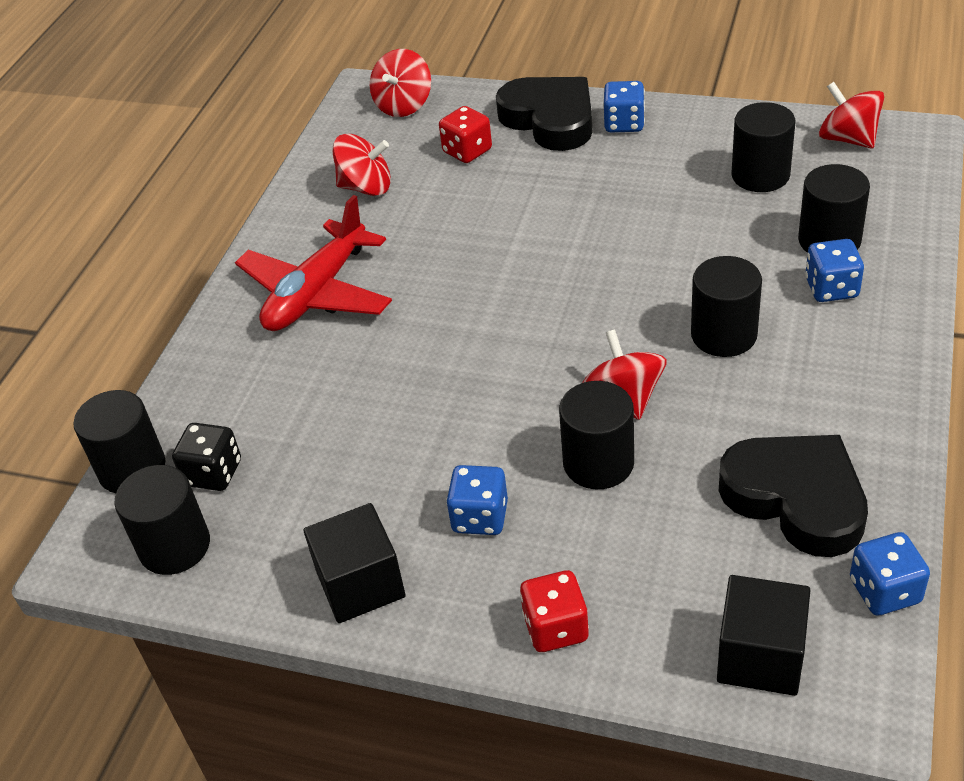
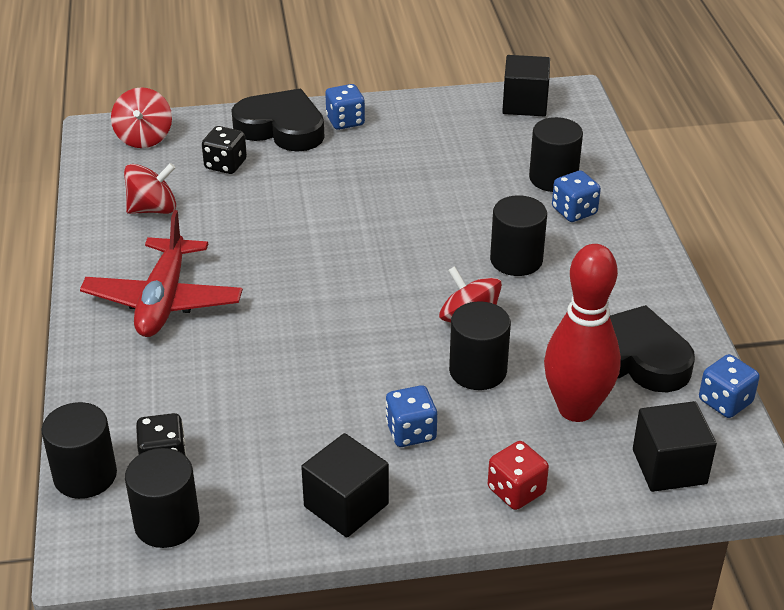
camera: 30 degrees left, 5 degrees down
red dice [439,106,492,163] -> black dice [202,126,247,174]
black cylinder [731,102,795,192] -> none
red spinning top [819,82,884,148] -> black cube [502,55,550,116]
none -> red bowling pin [544,244,621,422]

